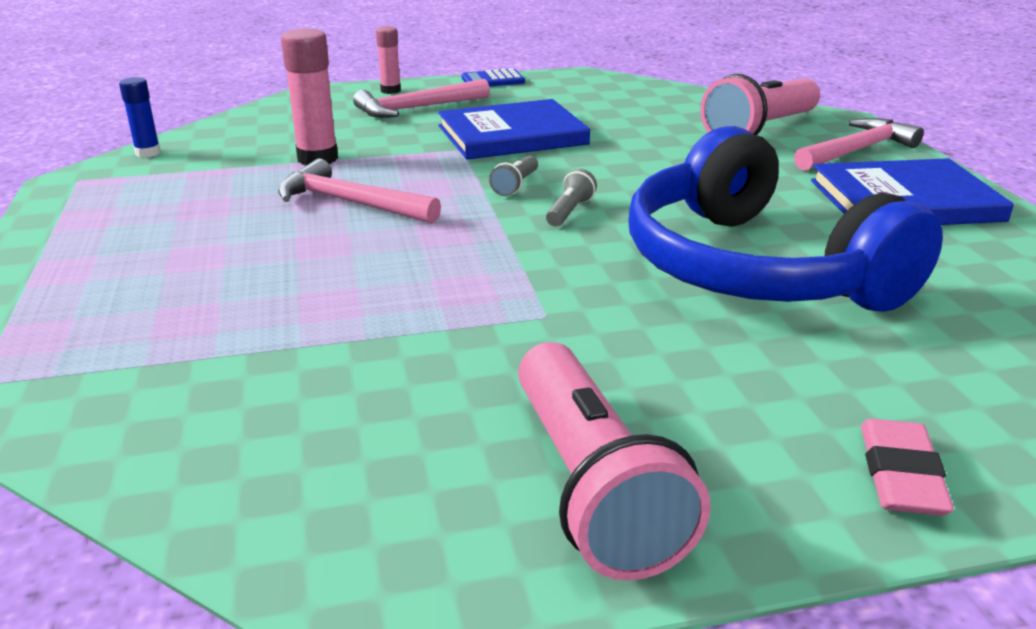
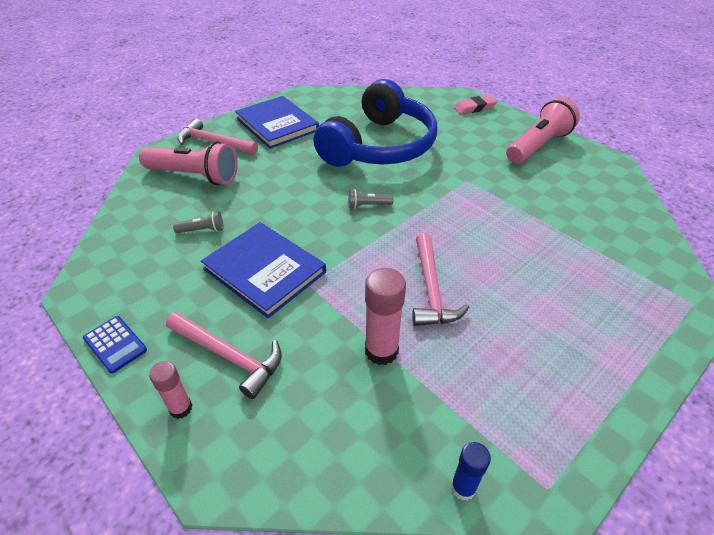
camera: 120 degrees left, 15 degrees up
grey flashlight [489,155,538,196] -> grey flashlight moved to [173,211,223,233]

